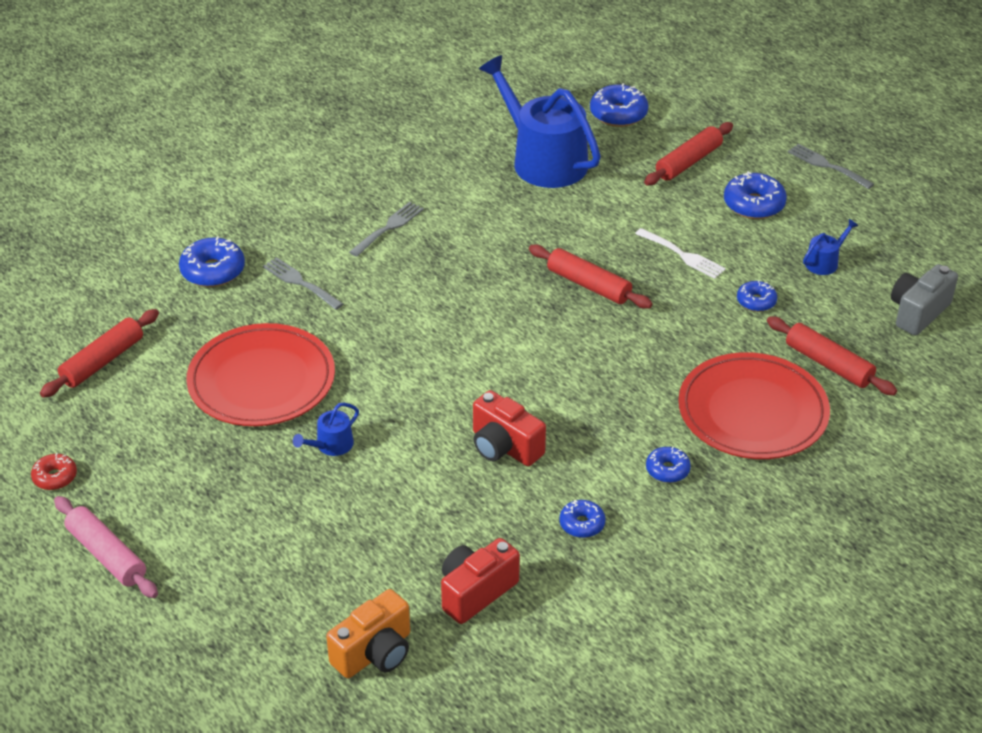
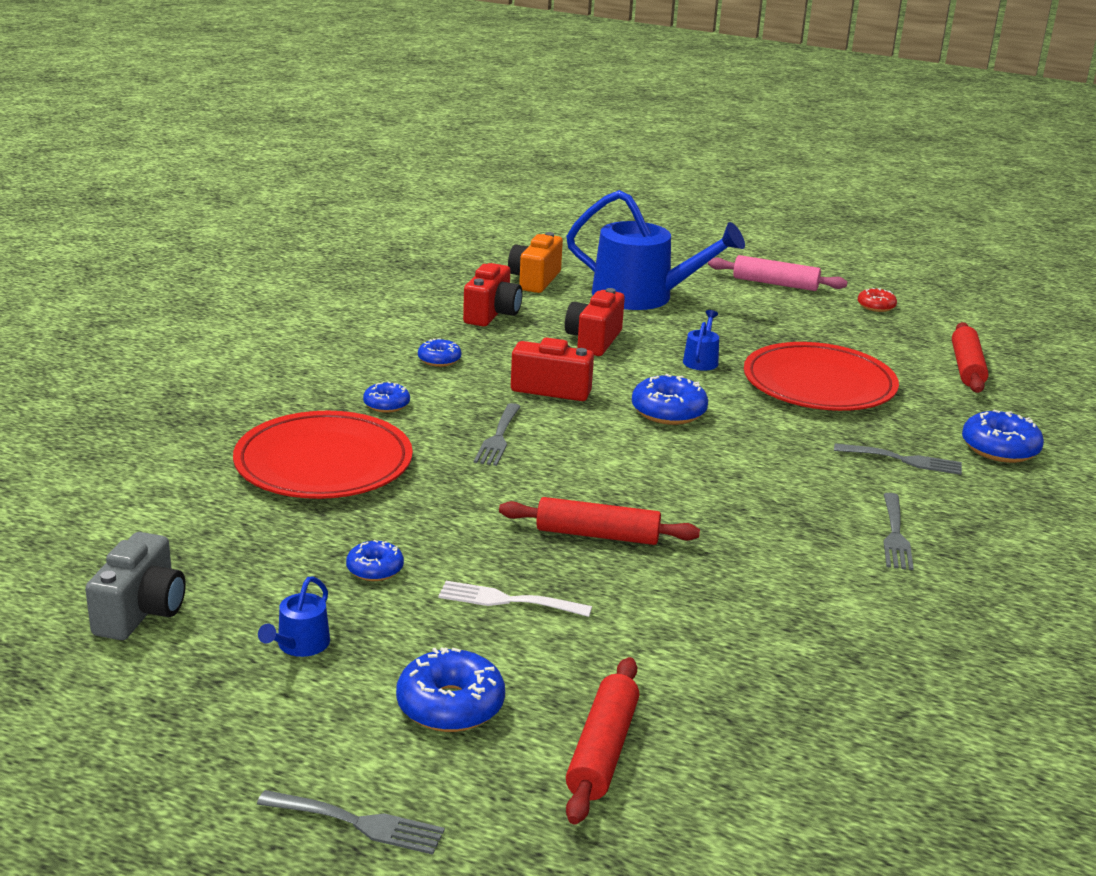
camera: 150 degrees right, 15 degrees down
blue watering can [479,55,601,188] -> blue watering can moved to [566,190,745,310]
blue donut [590,83,648,127] -> blue donut moved to [632,374,708,425]
red rolling pin [767,316,897,395] -> none
none -> grey fork [474,403,521,466]
none -> red camera [565,288,625,356]

